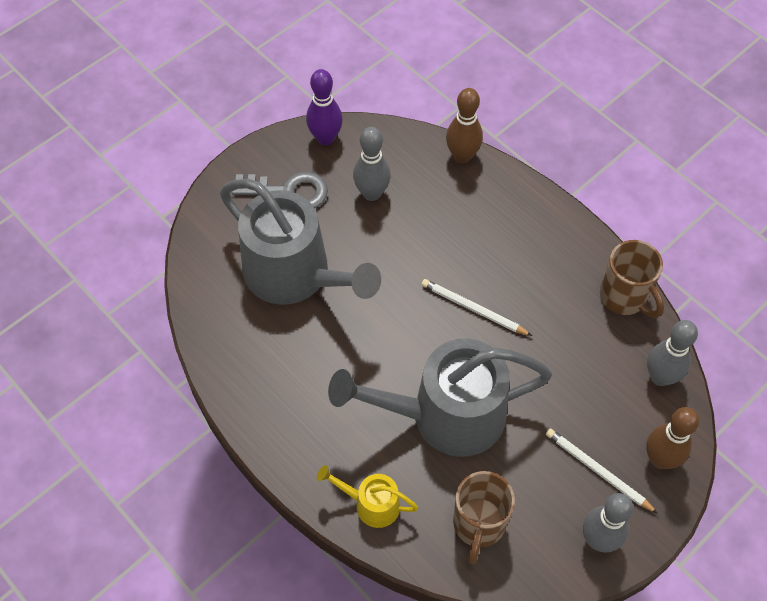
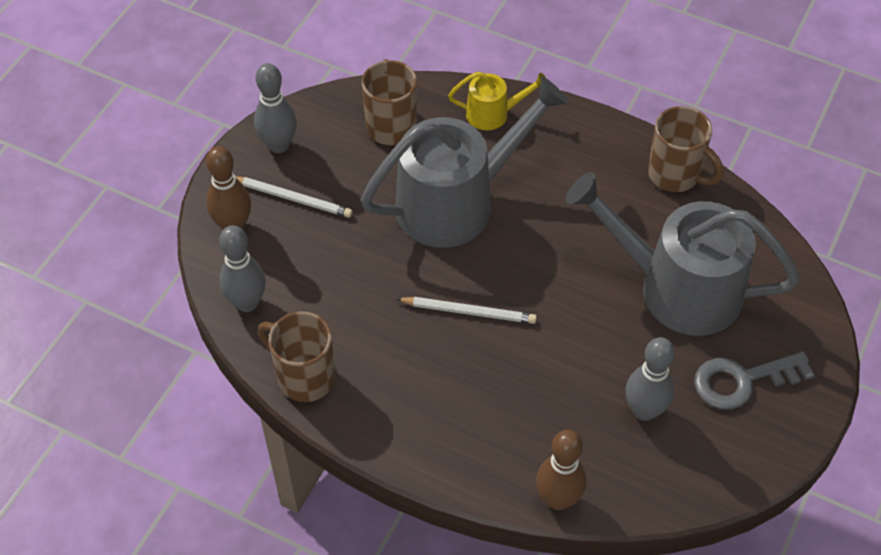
camera: 160 degrees right, 5 degrees down
purple bowling pin [306,69,343,145] -> none
none -> brown mug [648,106,724,192]

